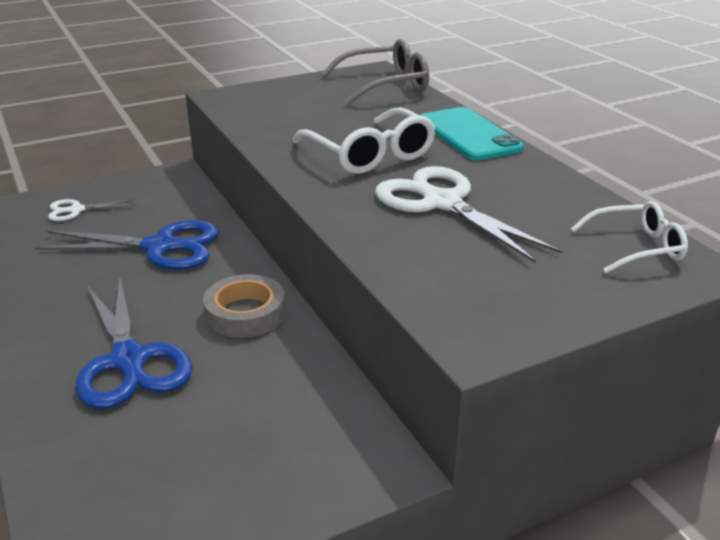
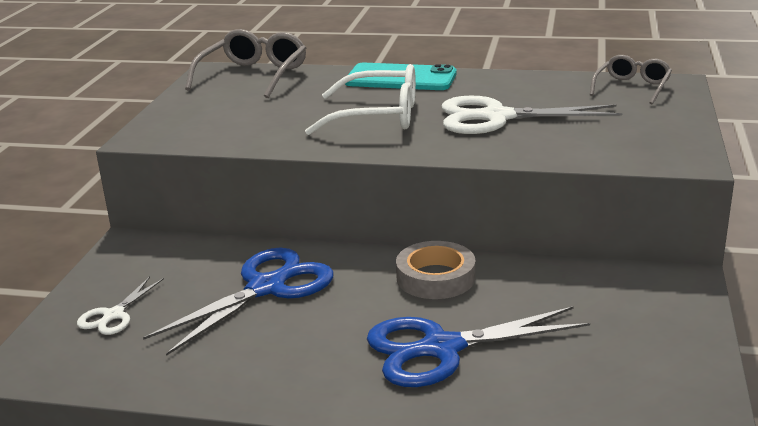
camera: 50 degrees left, 5 degrees down
blue scissors [75,278,193,409] -> blue scissors turned 150 degrees clockwise [367,306,590,387]
white glasses [571,201,688,273] -> grey glasses [590,55,672,105]

